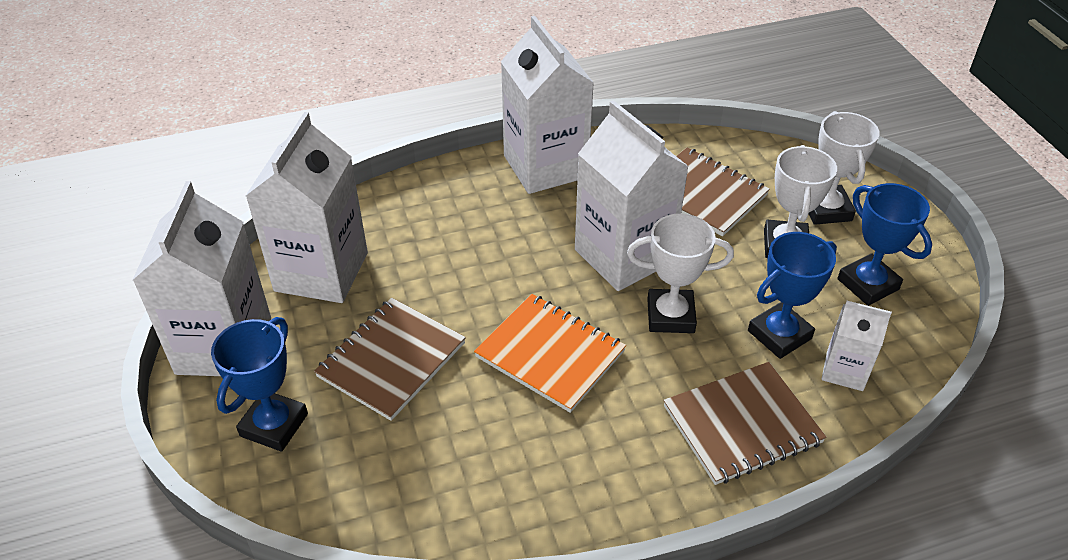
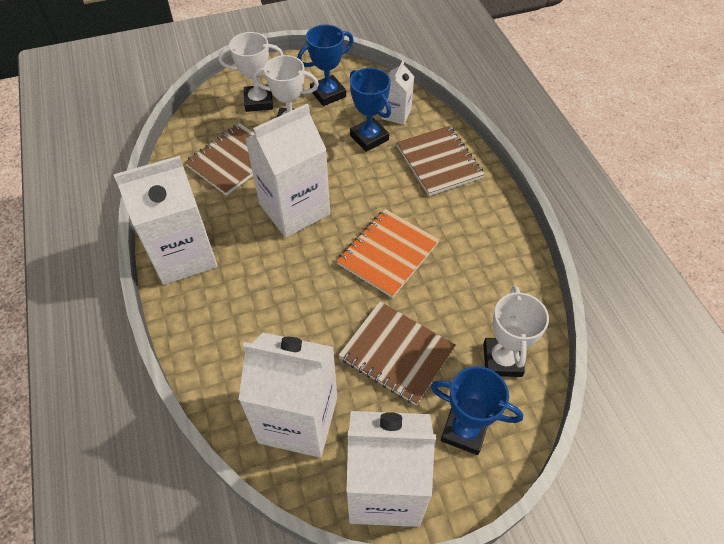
camera: 90 degrees left, 10 degrees up
white trophy [627,214,734,333] -> white trophy moved to [483,286,549,377]

